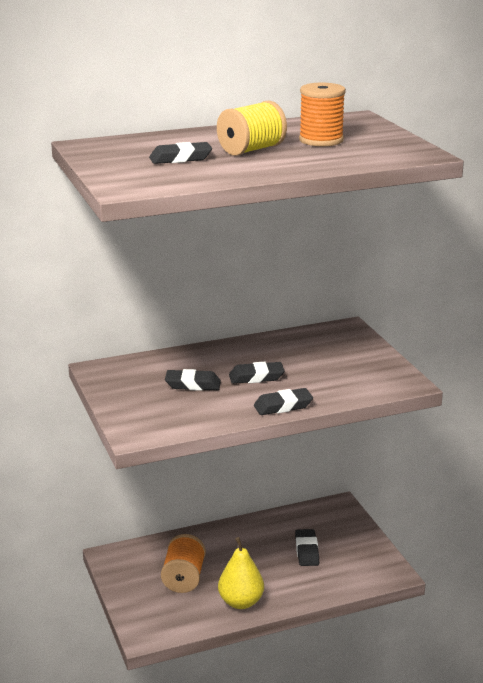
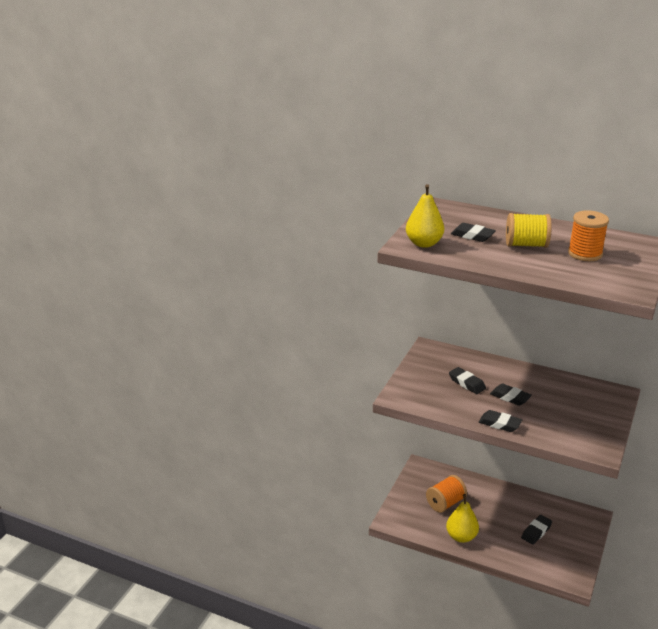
camera: 45 degrees right, 5 degrees up
none -> yellow pear [406,184,444,248]

